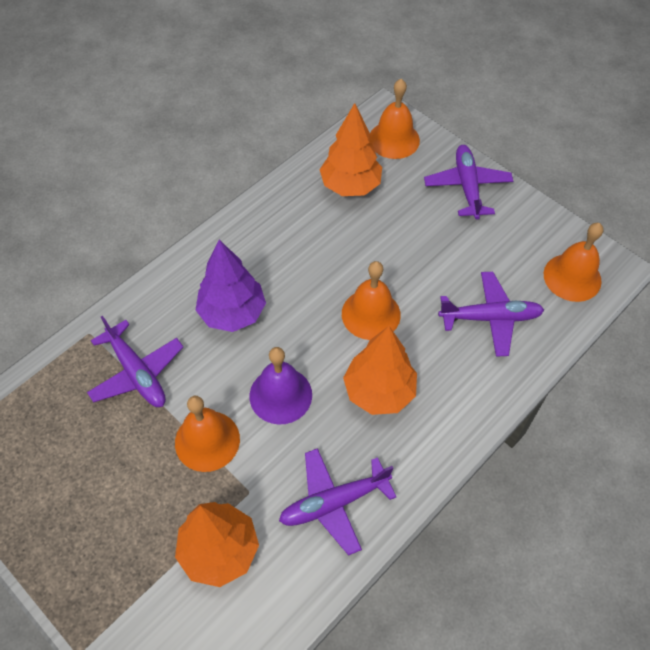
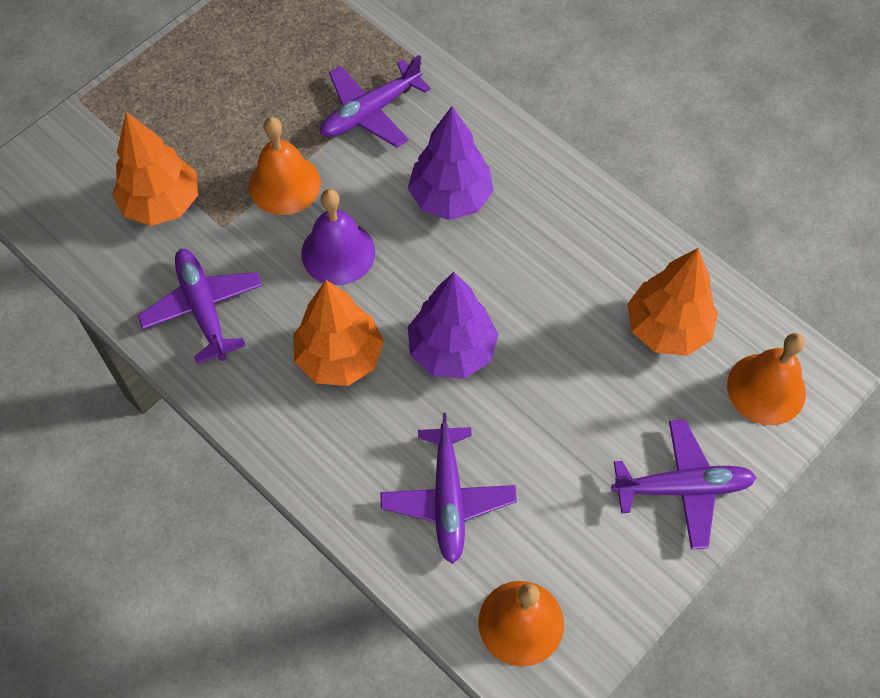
camera: 90 degrees right, 5 degrees up
orange bell [342,261,401,340] -> purple tree [408,272,499,379]

